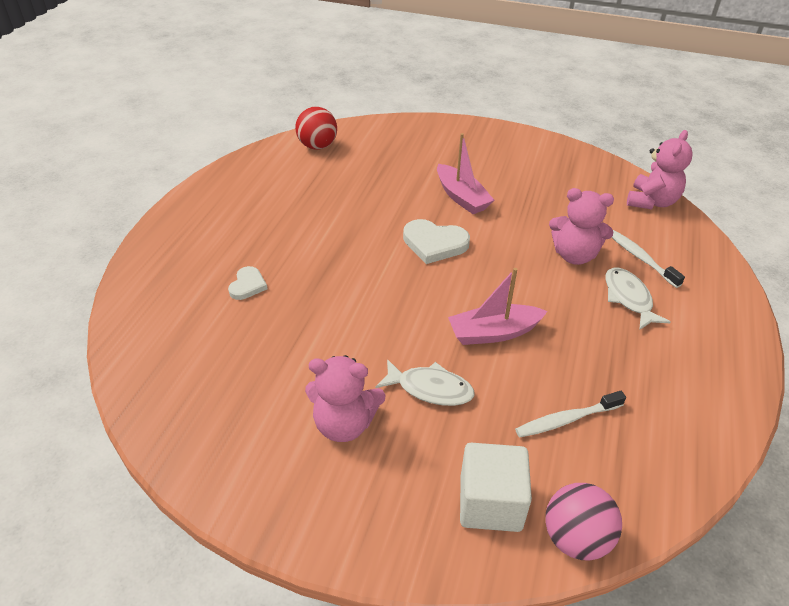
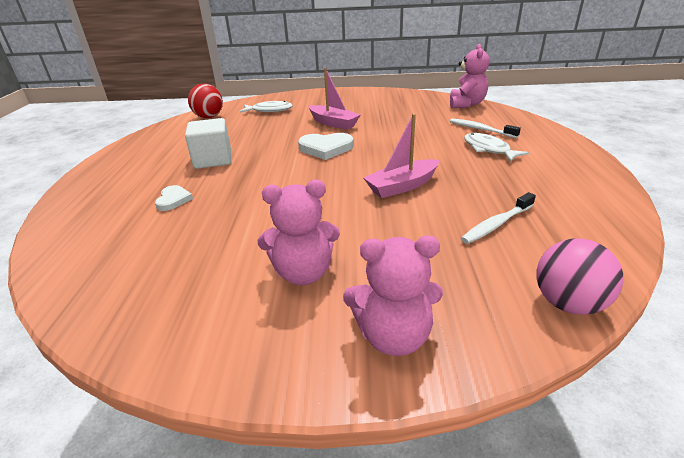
camera: 15 degrees left, 10 degrees down
white fish [375,359,475,406] -> white fish moved to [240,101,293,113]
white cube [460,443,532,532] -> white cube moved to [185,118,231,169]
pink teddy bear [549,188,614,265] -> pink teddy bear moved to [343,236,443,356]

